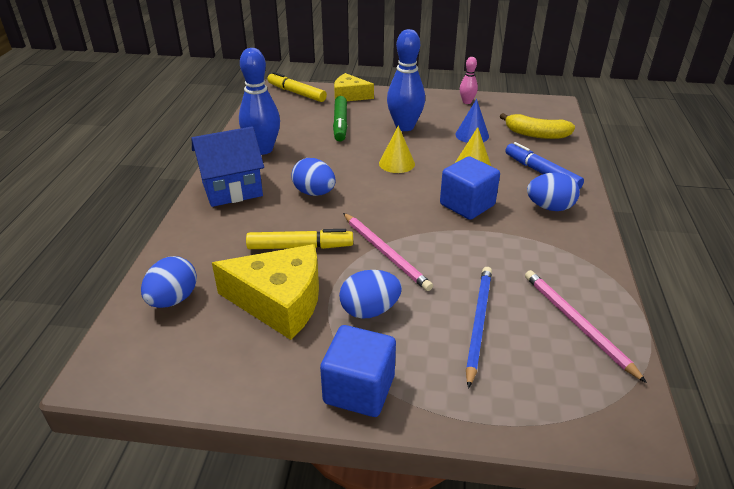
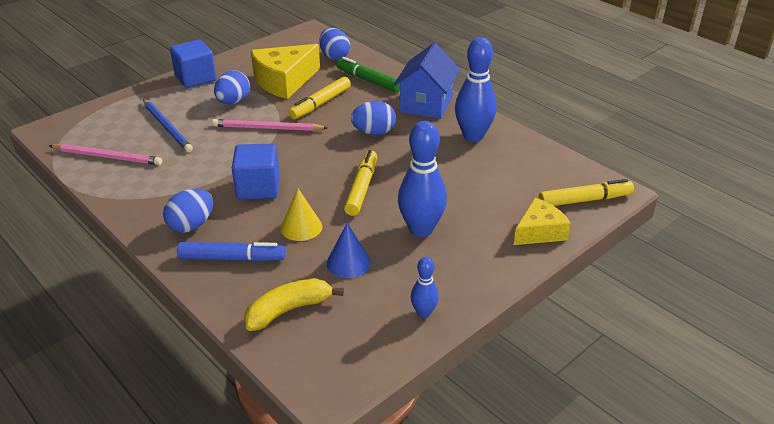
camera: 130 degrees right, 0 degrees up
green marker [333,96,347,141] -> green marker moved to [336,57,400,92]
yellow cone [379,125,415,173] -> yellow marker [344,150,377,216]
pink bowling pin [460,57,478,104] -> blue bowling pin [411,257,439,318]

